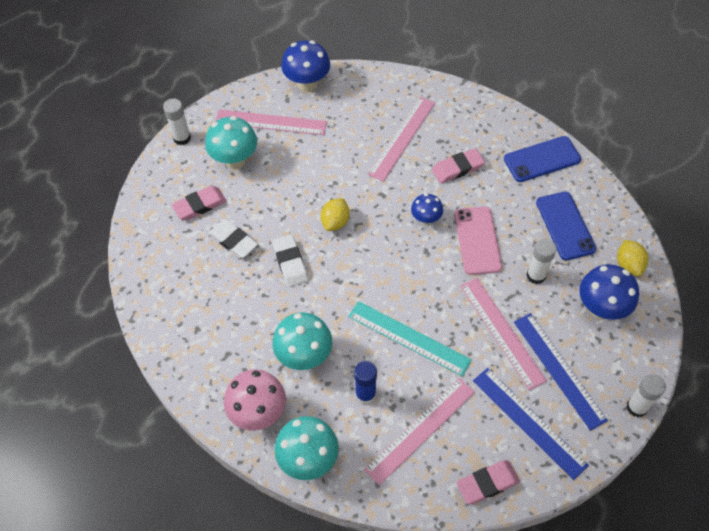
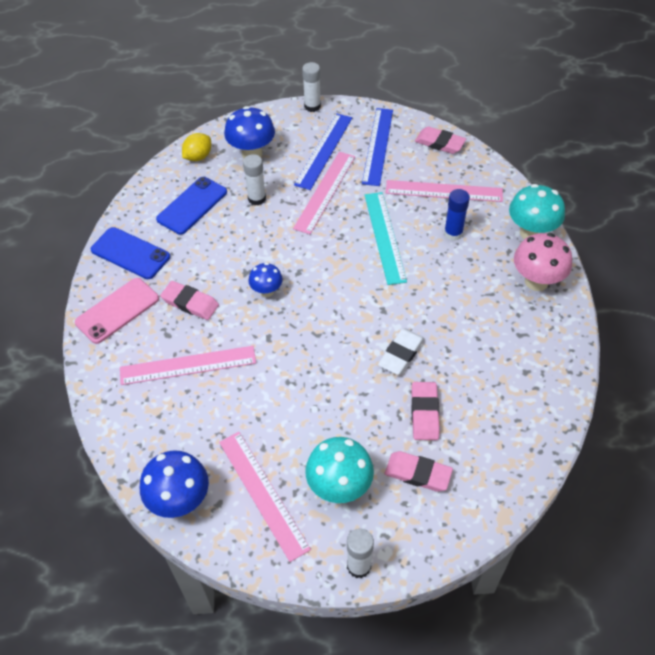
camera: 130 degrees left, 5 degrees down
white eraser [209,219,258,258] -> pink eraser [411,382,440,440]
turquoise mushroom [272,312,332,370] -> none
yellow lemon [320,198,350,231] -> none
pink phone [455,207,502,275] -> pink phone moved to [75,278,159,344]

